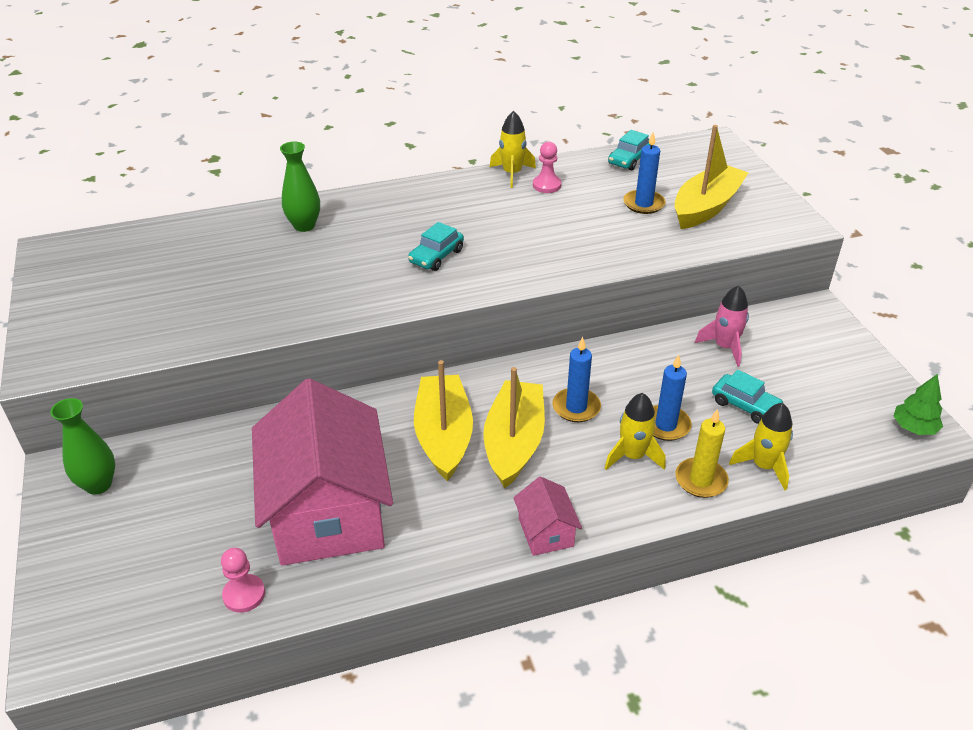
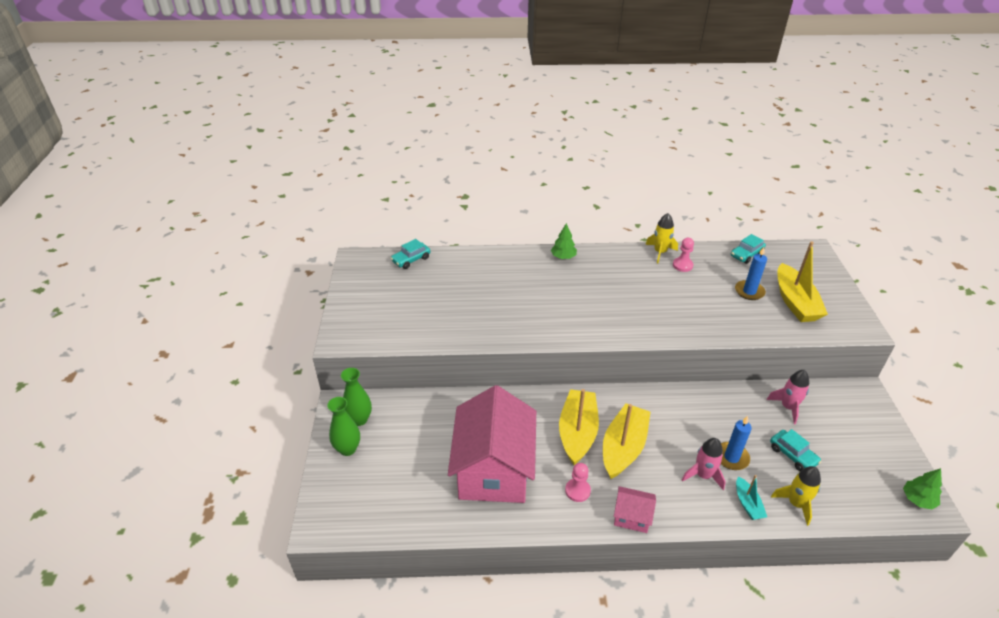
camera: 15 degrees right, 0 degrees up
pink pawn [221,548,265,613] -> pink pawn moved to [565,463,591,502]
green vase [280,141,320,232] -> green vase moved to [327,397,360,456]
turquoise car [408,222,464,271] -> turquoise car moved to [391,239,430,269]
pink house [513,477,582,556] -> pink house turned 75 degrees counterclockwise [614,486,656,533]
blue candle [552,337,601,422] -> none
yellow rocket [605,393,665,470] -> pink rocket [682,438,726,490]
yellow boat [675,125,748,229] -> yellow boat turned 120 degrees clockwise [778,241,828,322]
yellow candle [675,409,729,498] -> turquoise boat [736,475,767,520]
none -> green tree [551,223,577,259]

